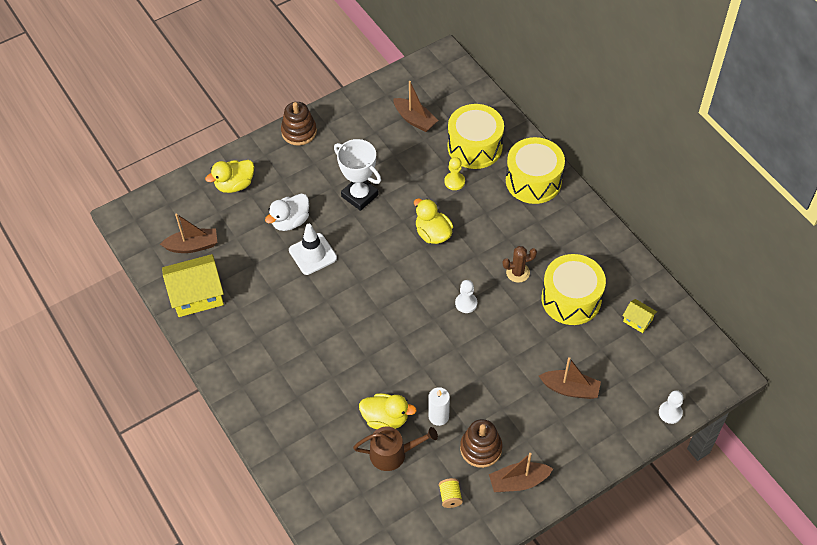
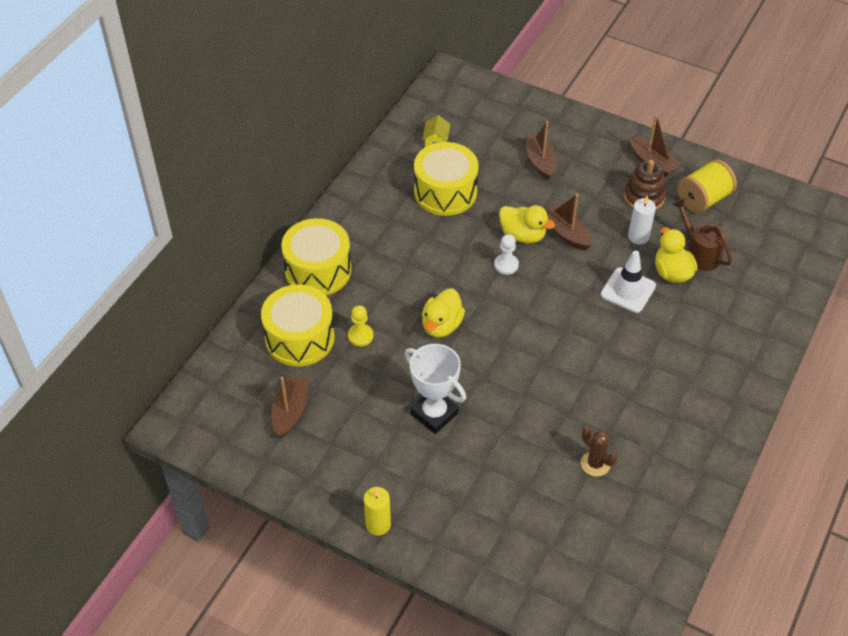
camera: 120 degrees left, 5 degrees down
brown boat [160,213,217,253] -> brown boat moved to [546,194,592,251]
yellow house [162,254,224,317] -> none
yellow duck [205,160,254,193] -> yellow duck moved to [499,205,555,244]
white duck [265,193,309,231] -> none
brown stacking toy [281,102,317,146] -> yellow candle [364,487,391,535]
white traffic cone [289,224,337,275] -> white traffic cone moved to [601,251,656,313]
white trophy [334,139,381,211] -> white trophy turned 60 degrees counterclockwise [405,344,466,434]
yellow spool [439,478,463,508] -> yellow spool [677,159,737,213], size x1.97
brown cactus [503,246,537,283] -> brown cactus moved to [581,427,618,477]
white pawn [659,390,684,424] -> none

